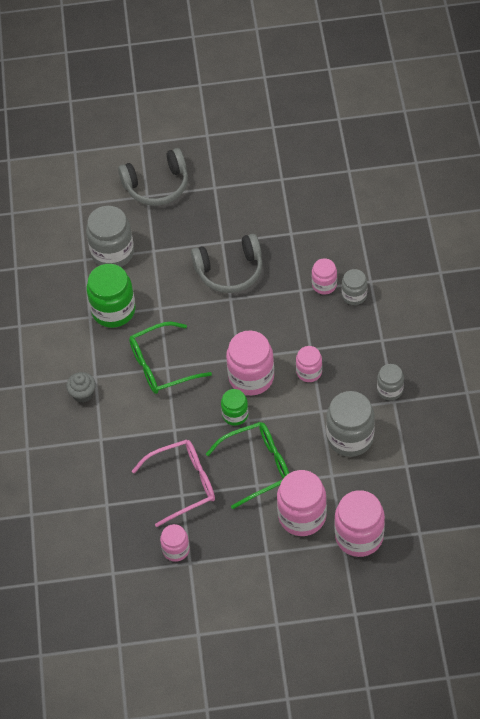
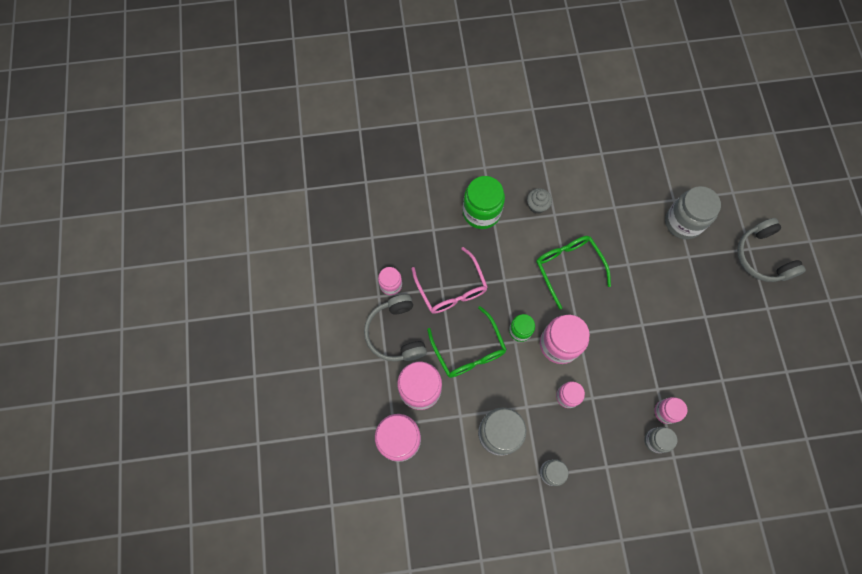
camera: 85 degrees right, 15 degrees up
green jar [87,264,135,328] -> green jar moved to [463,176,505,229]
grey headphones [191,234,263,293] -> grey headphones moved to [364,294,427,361]

